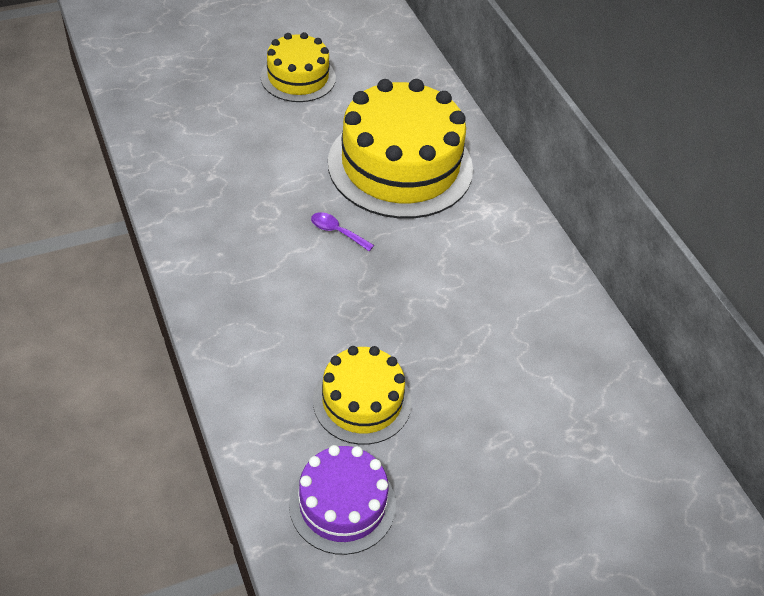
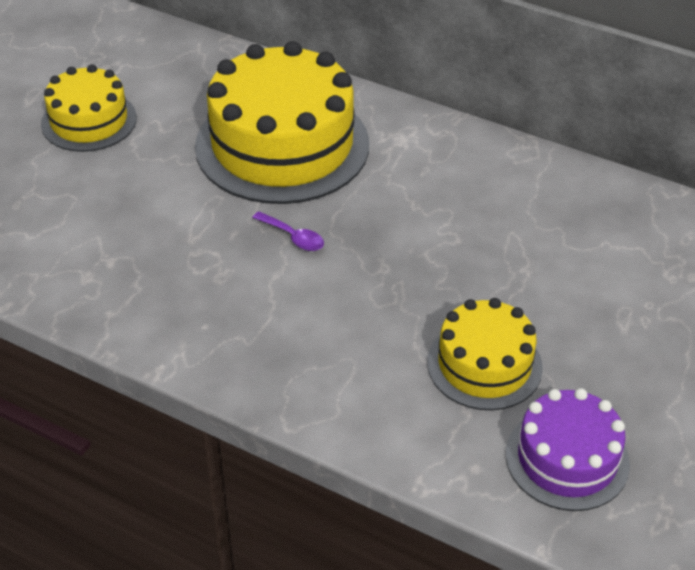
camera: 35 degrees left, 5 degrees down
purple spoon [311,212,374,251] -> purple spoon turned 135 degrees counterclockwise [252,211,324,251]

